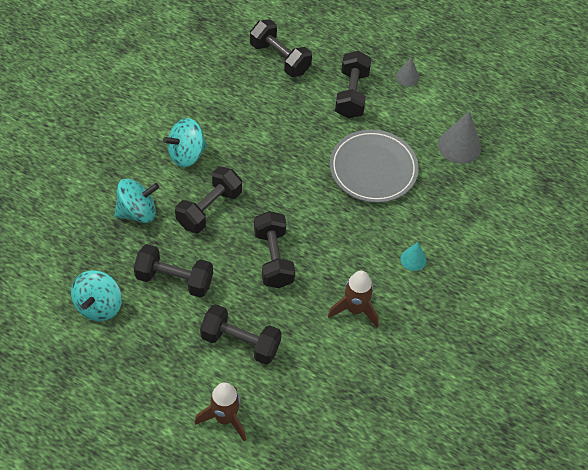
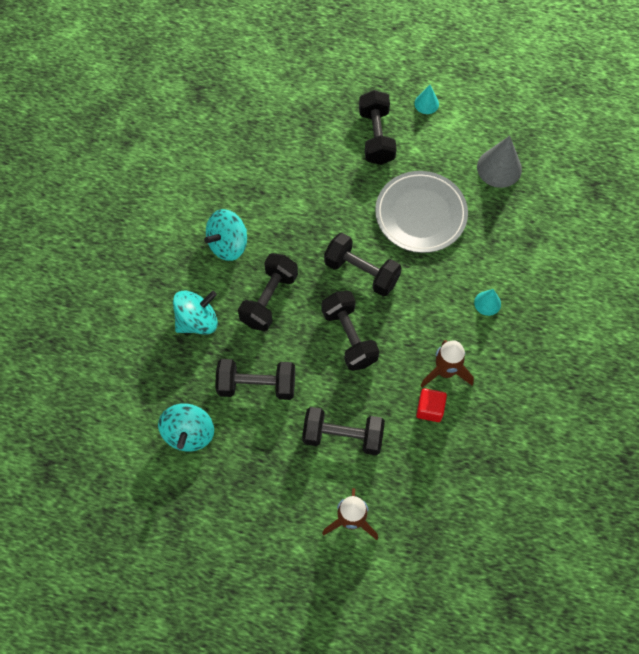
camera: 10 degrees left, 10 degrees up
black dumbbell [250,19,312,77] -> black dumbbell moved to [324,233,402,297]
grey cone [396,57,419,86] -> turquoise cone [414,85,439,114]
none -> red cube [416,388,447,422]

